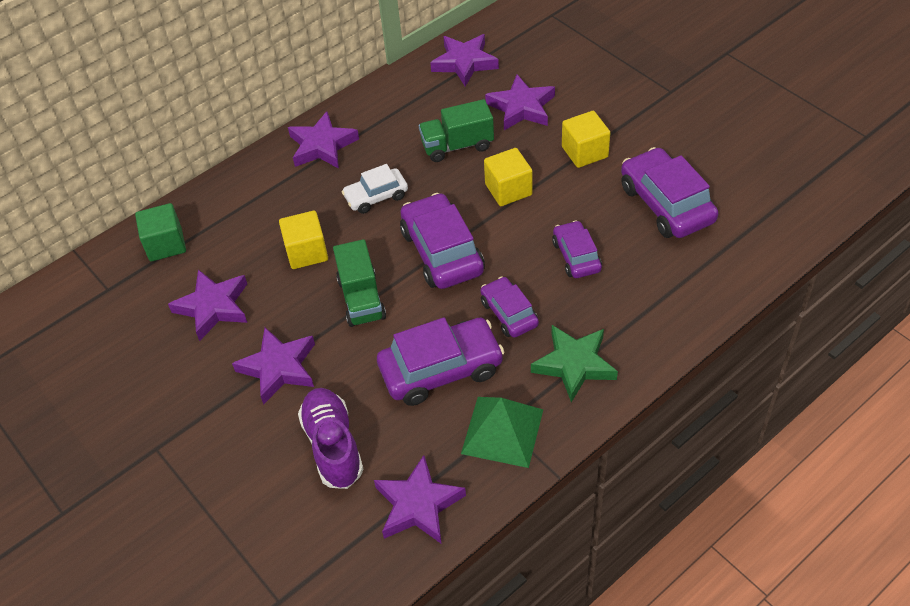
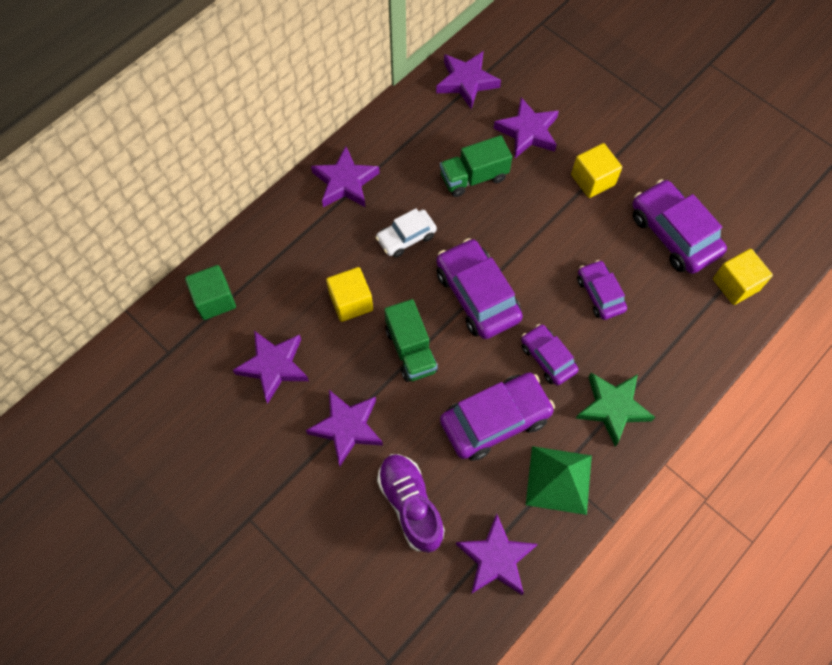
camera: 10 degrees left, 15 degrees up
yellow cube [484,148,532,206] -> yellow cube moved to [713,249,773,305]

